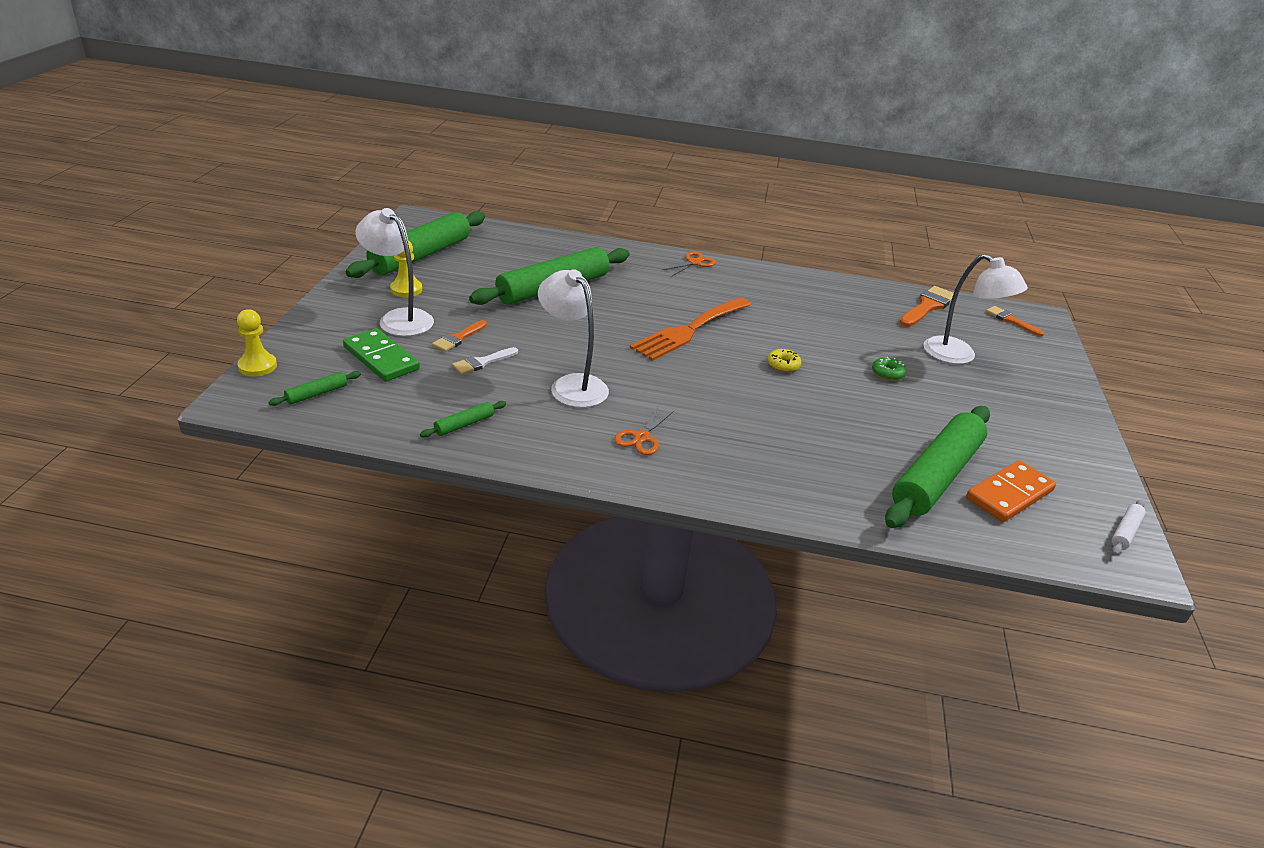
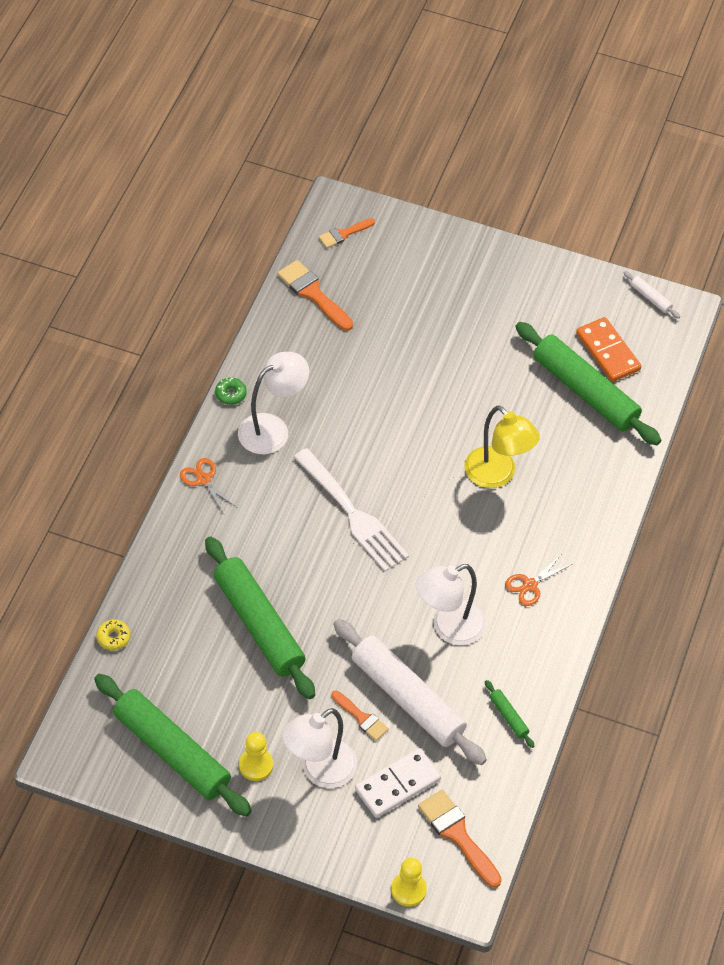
camera: 80 degrees left, 20 degrees up
green rolling pin [268,371,361,406] -> orange brush [418,790,502,888]
green domino [343,328,420,382] -> white domino [355,748,441,818]
white brush [452,347,518,375] -> white rolling pin [333,619,487,765]
orange scissors [614,406,674,455] -> orange scissors turned 105 degrees clockwise [505,555,572,606]
orange fork [630,297,751,361] -> white fork [294,448,409,572]
yellow donut [767,349,801,372] -> yellow donut moved to [97,619,130,650]
green donut [872,357,906,381] -> green donut moved to [215,377,247,405]
white lamp [923,254,1028,364] -> white lamp moved to [238,352,309,454]
none -> yellow lamp [465,405,540,488]

